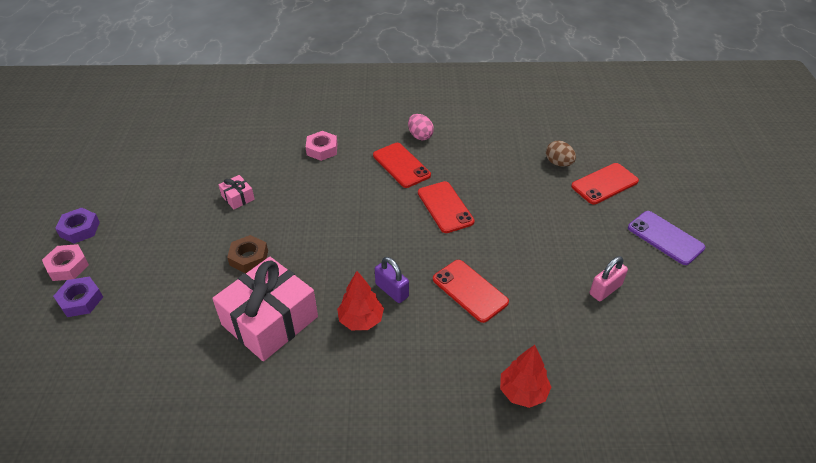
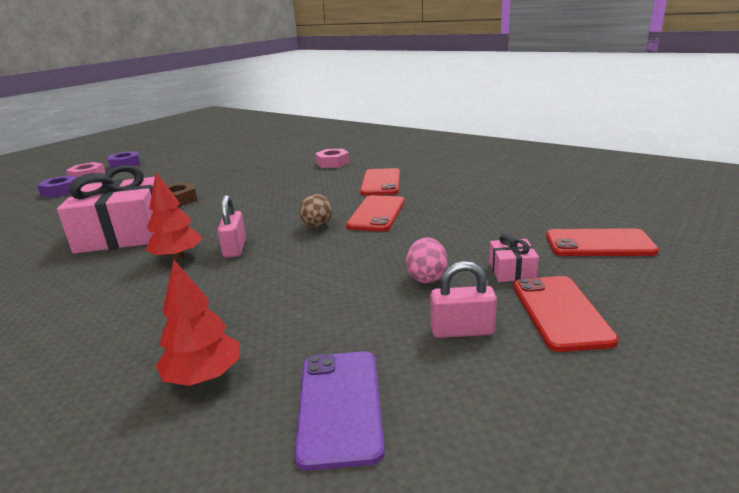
camera: 40 degrees right, 20 degrees down
pink gift [219,175,255,209] -> pink gift moved to [489,234,539,282]
purple padlock [375,257,409,303] -> pink padlock [217,195,246,258]
pink egg [408,114,434,140] -> pink egg moved to [406,237,448,284]
red phone [433,260,509,323] -> red phone moved to [513,276,619,352]
brown egg [546,141,576,167] -> brown egg moved to [299,194,332,228]
purple phone [628,211,705,265] -> purple phone moved to [295,351,385,471]

